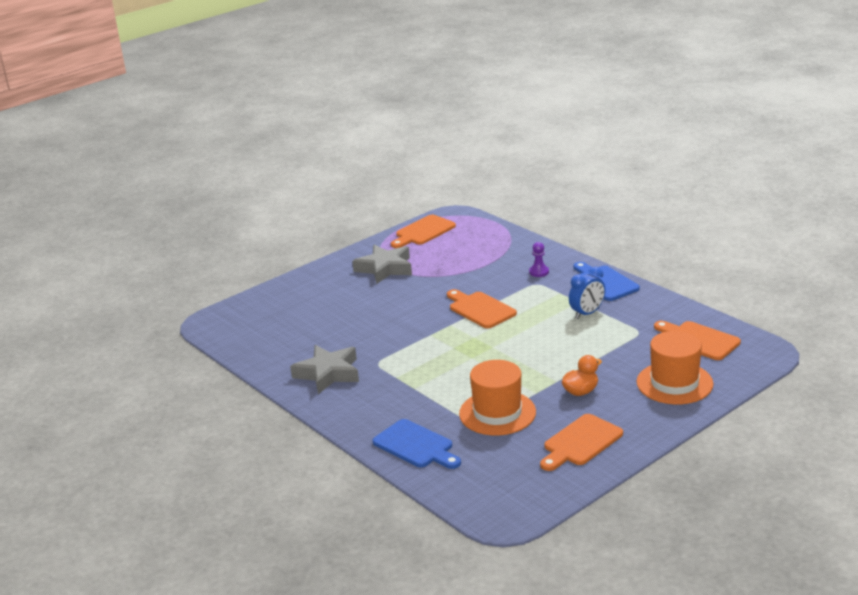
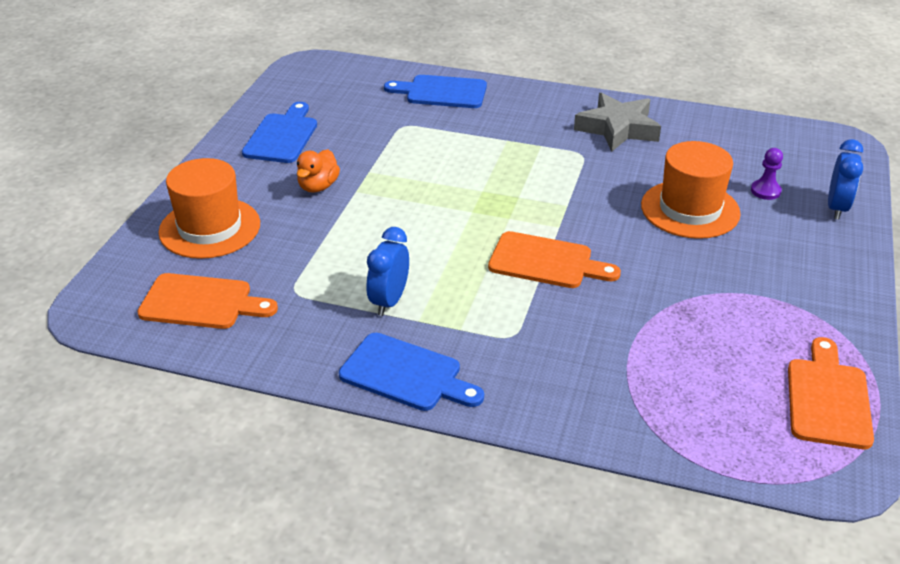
camera: 145 degrees right, 10 degrees up
grey star [352,245,412,284] -> none
orange hat [459,360,536,435] -> orange hat moved to [641,141,741,239]
purple pawn [529,242,549,277] -> purple pawn moved to [751,148,783,200]
orange cutting board [540,414,623,471] -> blue cutting board [242,102,317,163]
none -> blue clock [828,139,863,220]

